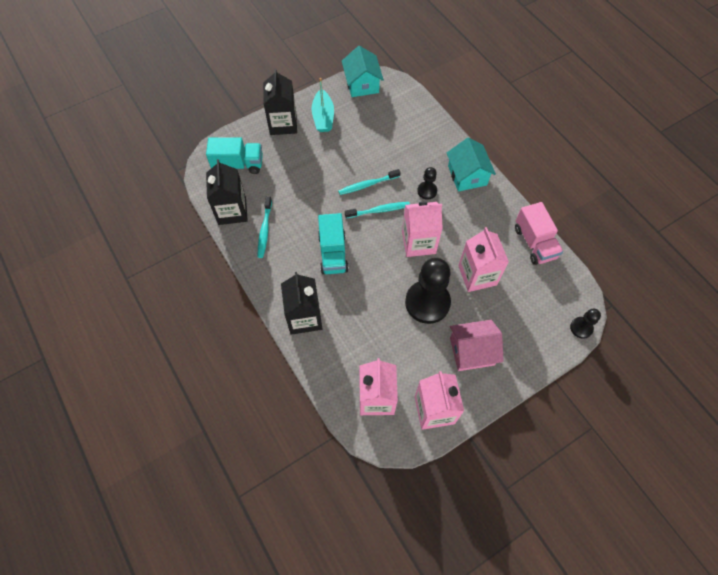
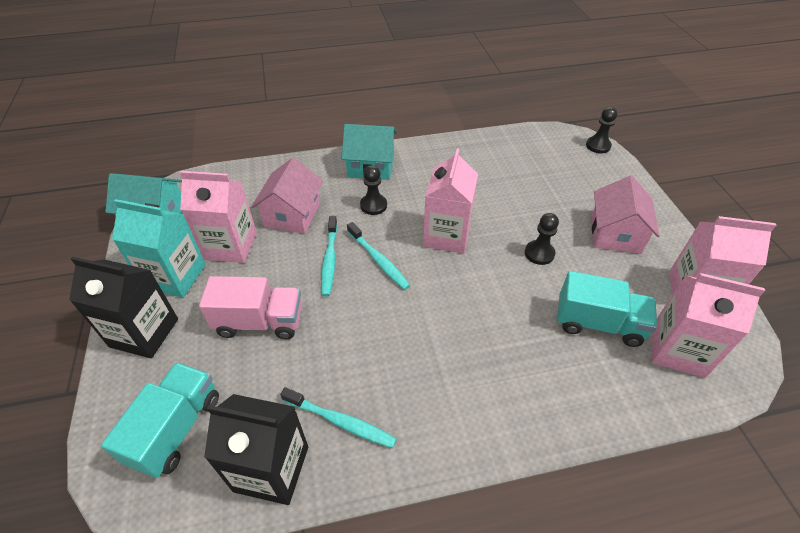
camera: 70 degrees left, 15 degrees down
black carton [281,272,322,335] -> none
turquoise boat [312,78,334,132] -> turquoise carton [112,199,206,298]
turquoise truck [318,213,349,274] -> turquoise truck moved to [557,271,657,347]
turquoise toothbrush [345,202,410,218] -> turquoise toothbrush turned 135 degrees clockwise [347,222,411,290]
black pawn [405,258,451,324] -> black pawn [525,213,559,265], size x0.48
pink carton [458,227,509,292] -> pink carton moved to [179,171,257,263]
pink truck [515,202,563,265] -> pink truck moved to [199,276,302,339]
none -> pink house [251,158,323,234]

